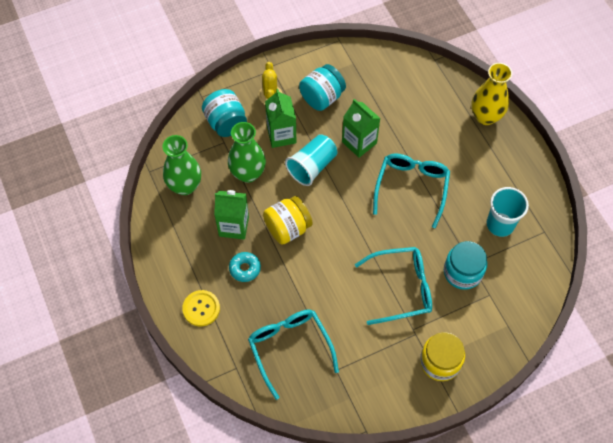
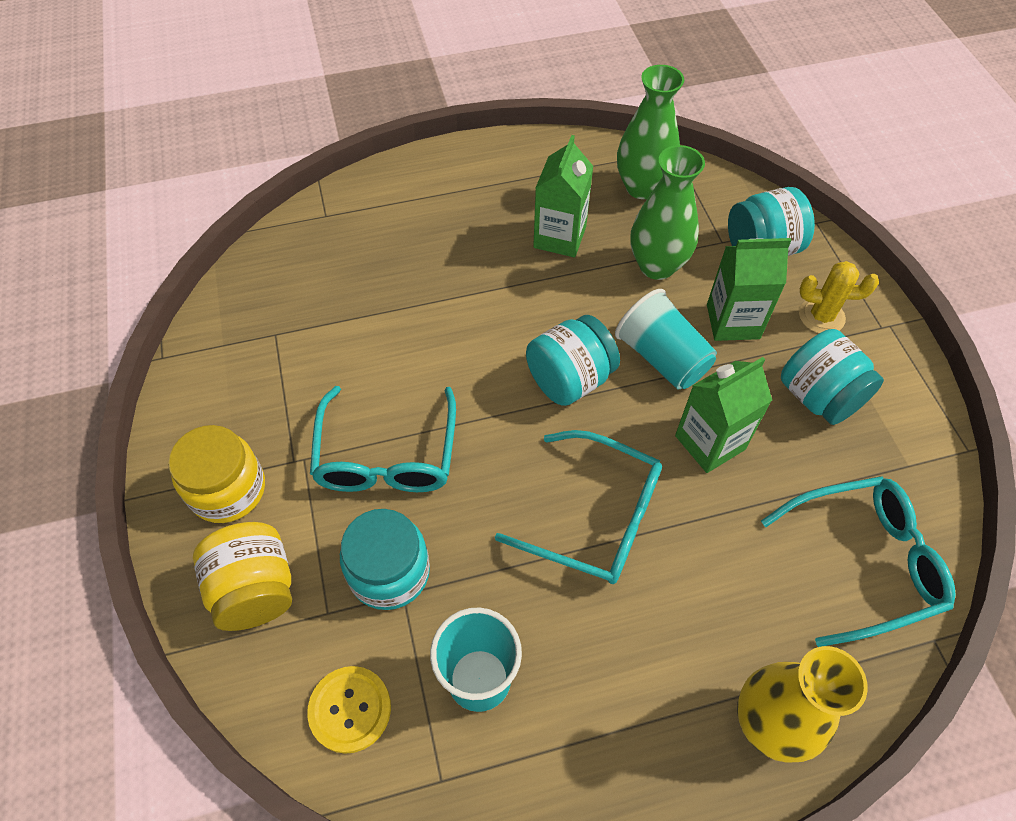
camera: 100 degrees right, 5 degrees down
yellow button [182,290,220,326] -> yellow button moved to [307,666,391,754]
turquoise donut [229,252,261,282] -> none
turquoise glasses [248,309,339,400] -> turquoise glasses moved to [761,476,956,647]
yellow jar [263,196,313,245] -> yellow jar moved to [193,522,292,631]
none -> turquoise jar [526,315,620,406]

